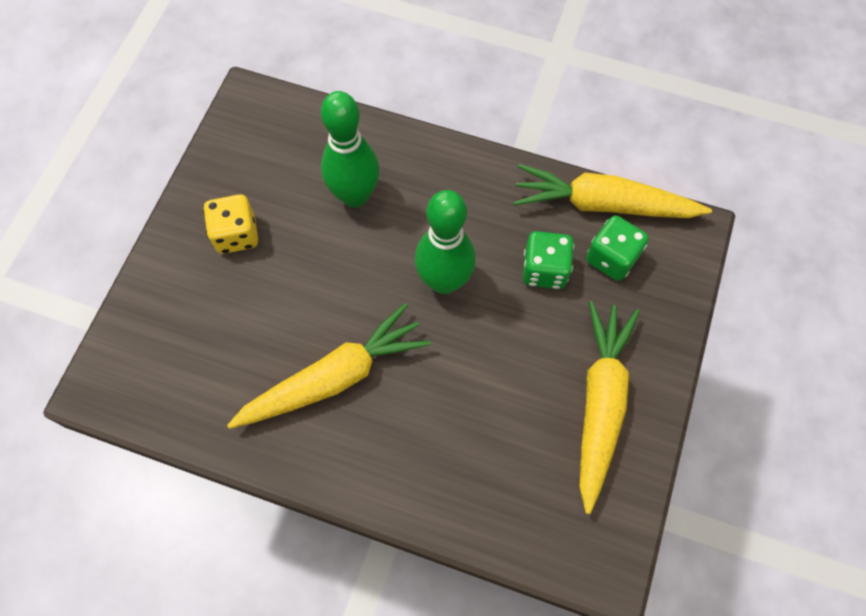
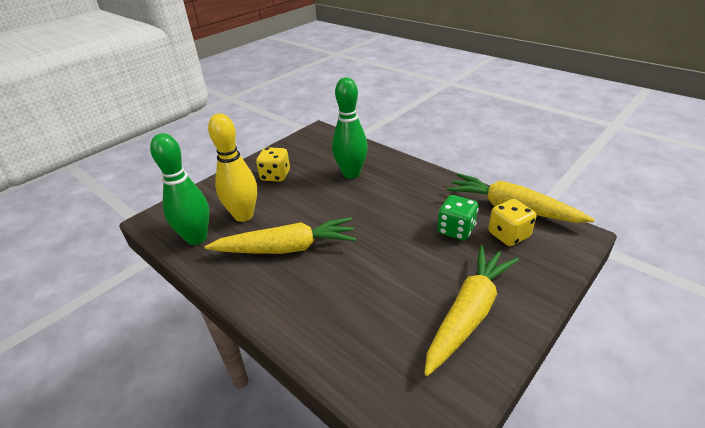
camera: 25 degrees right, 30 degrees down
green bowling pin [415,190,476,294] -> green bowling pin moved to [150,133,210,245]
green dice [586,215,649,281] -> yellow dice [488,199,536,246]
none -> yellow bowling pin [208,113,257,222]

